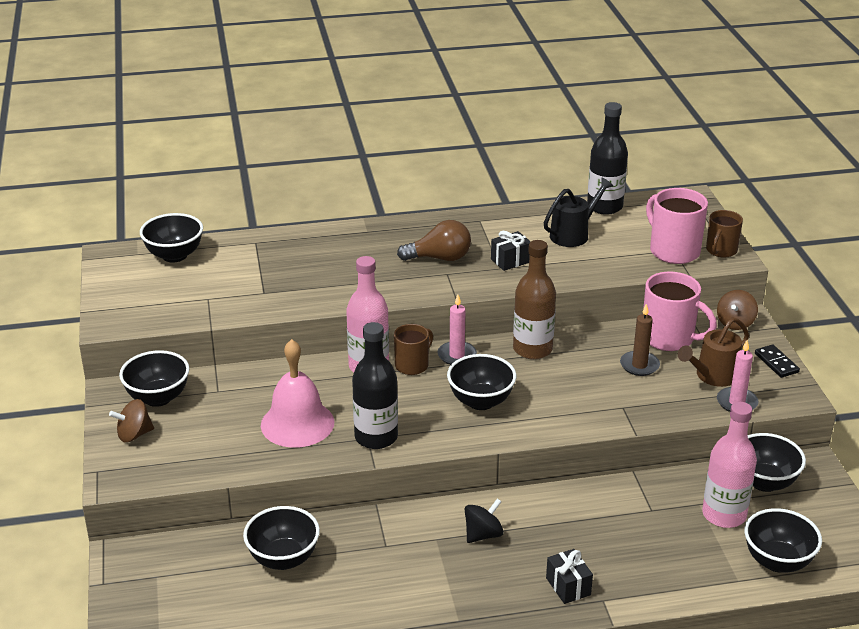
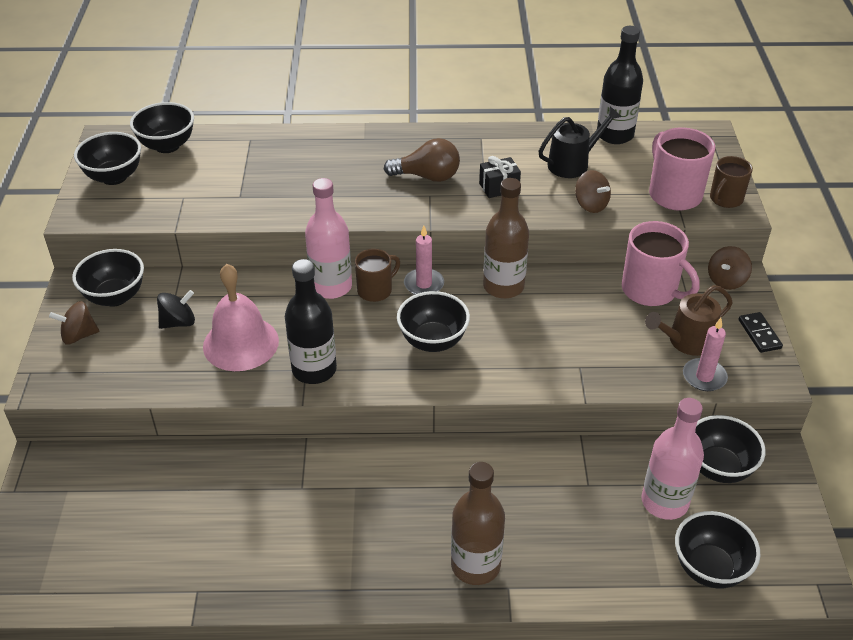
camera: 10 degrees right, 10 degrees up
black bowl [243,506,320,570] -> black bowl moved to [74,132,141,185]
black spinning top [465,498,504,543] -> black spinning top moved to [157,290,195,329]
black gift [546,549,593,604] -> brown bottle [451,462,505,585]
brown candle [620,304,660,376] -> none
none -> brown spinning top [575,170,611,213]

